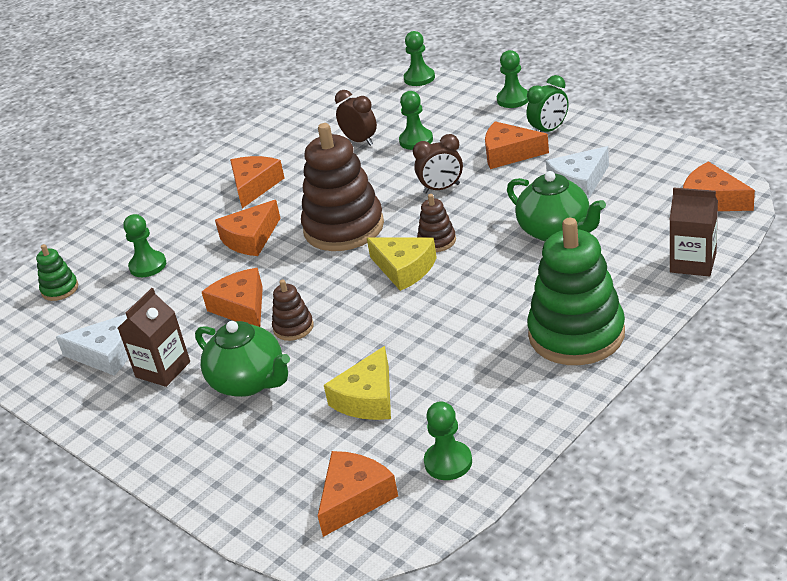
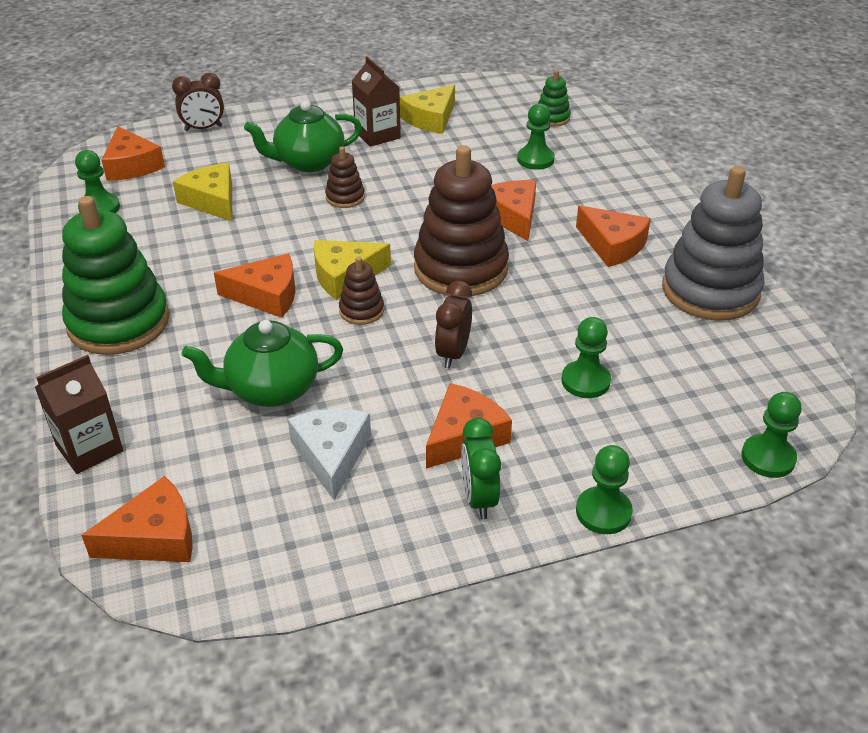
camera: 115 degrees right, 5 degrees up
white cheese [56,315,128,375] -> yellow cheese [400,84,455,134]
orange cheese [202,268,263,327] -> orange cheese moved to [214,254,295,318]
brown clock [335,90,377,146] -> brown clock moved to [172,73,224,131]
none -> grey stacking toy [662,166,764,320]

